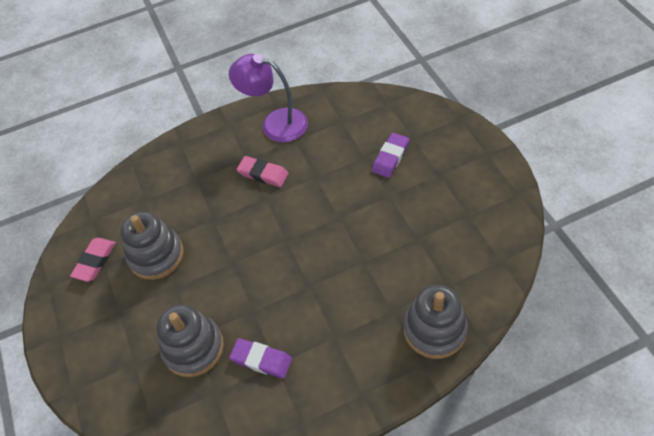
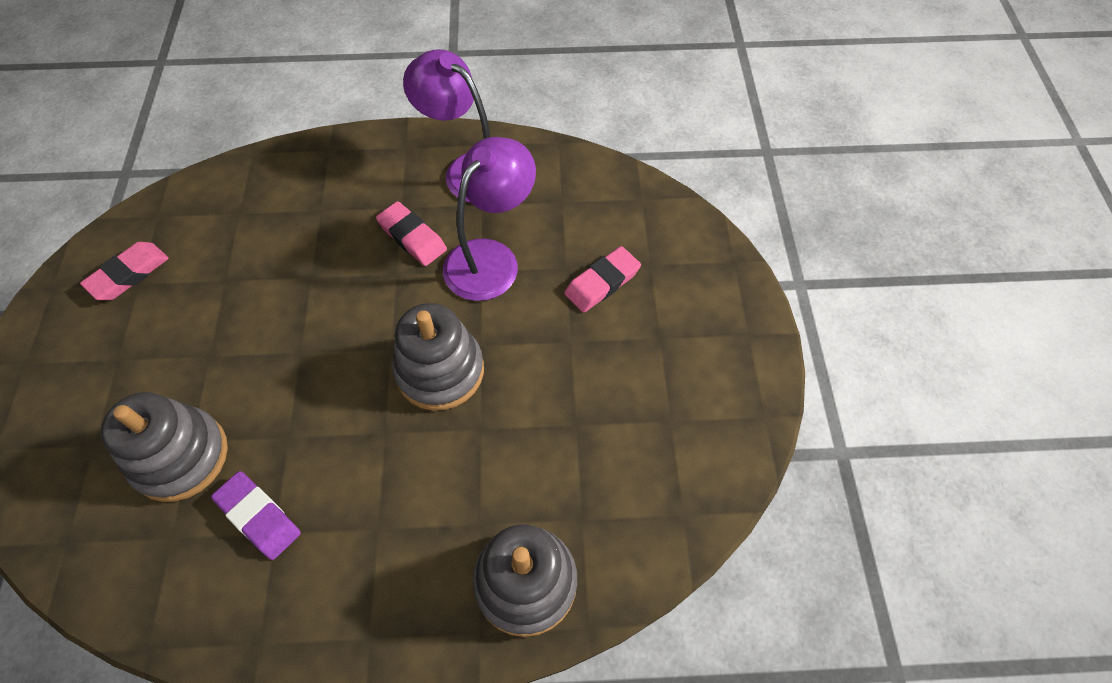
camera: 15 degrees right, 5 degrees up
grey stacking toy [120,212,184,280] -> grey stacking toy moved to [392,303,484,411]
purple eraser [372,133,409,178] -> pink eraser [564,246,641,313]
none -> purple lamp [443,137,536,301]

